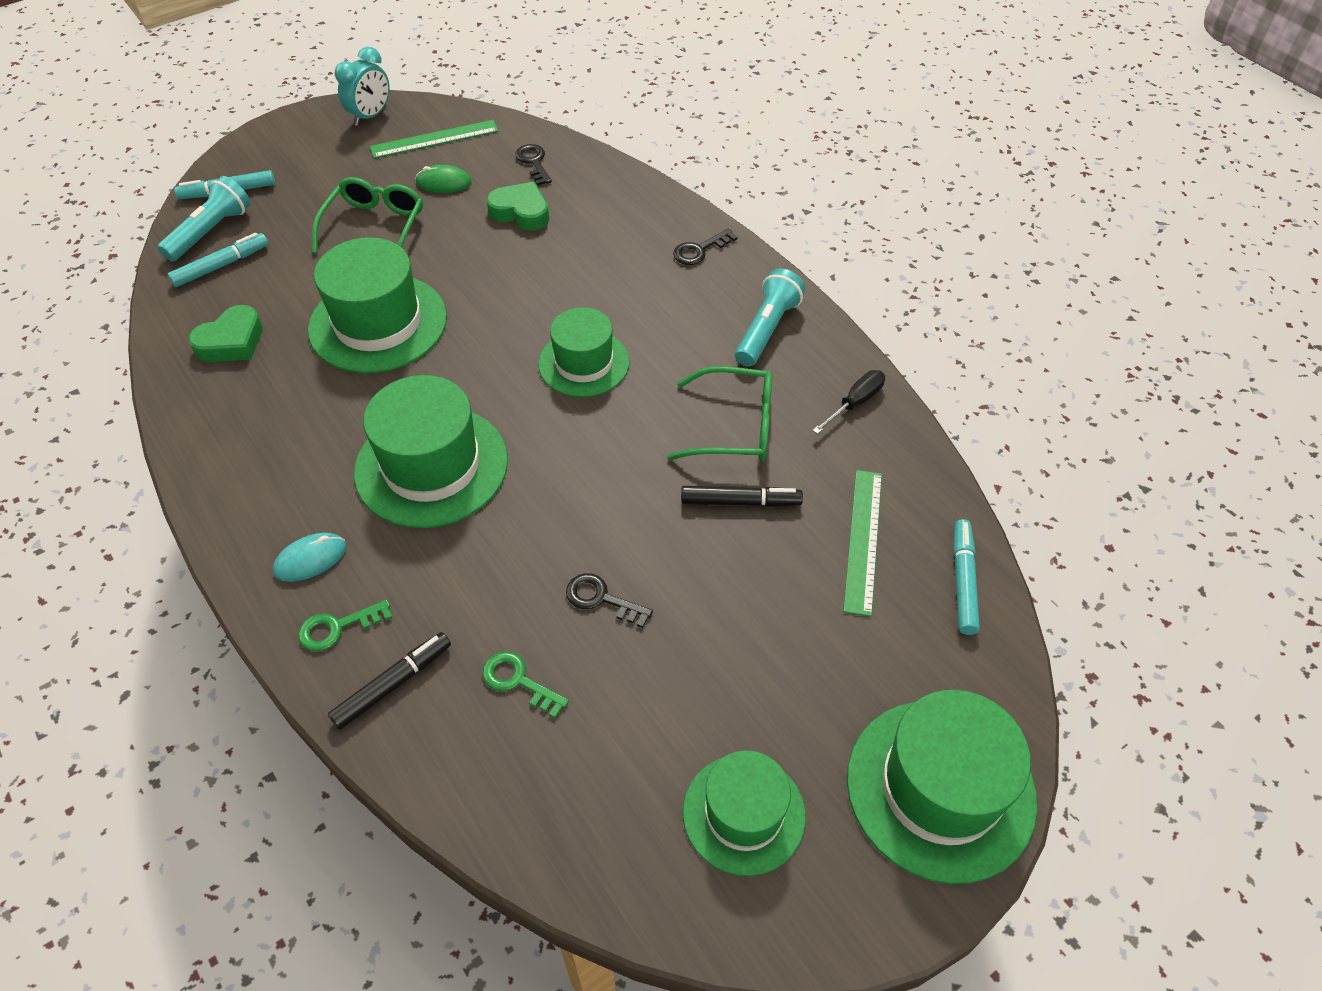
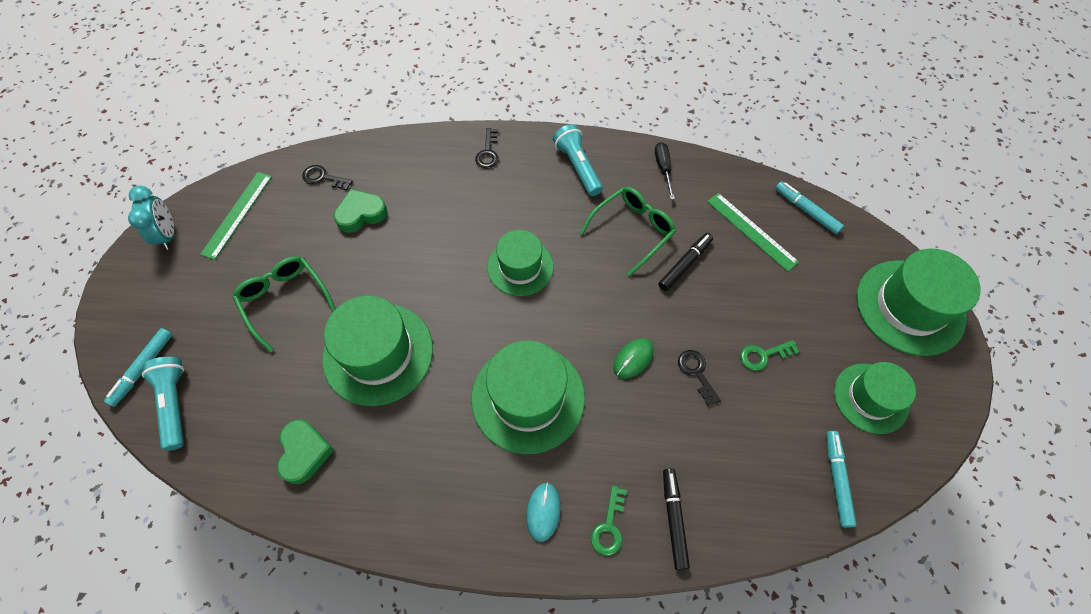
camera: 50 degrees left, 10 degrees up
turquoise marker [168,233,268,287] -> turquoise marker moved to [826,431,857,528]
green mouse [415,165,472,193] -> green mouse moved to [613,338,654,379]
green key [482,651,569,718] -> green key moved to [740,340,799,371]
black key [566,573,653,628] -> black key turned 90 degrees clockwise [678,350,721,406]

